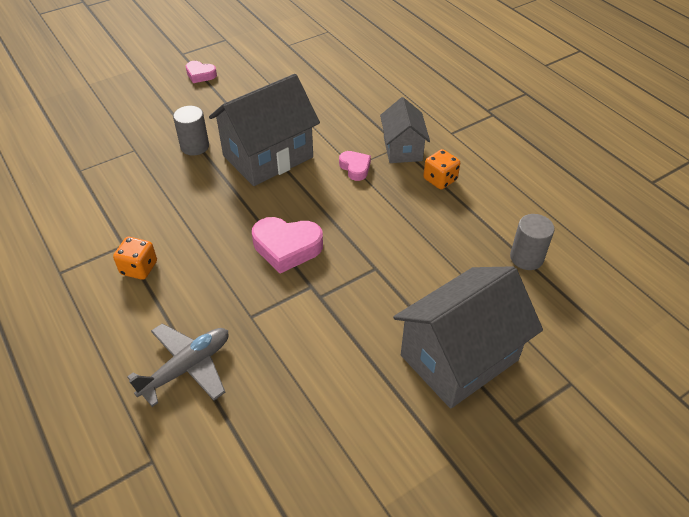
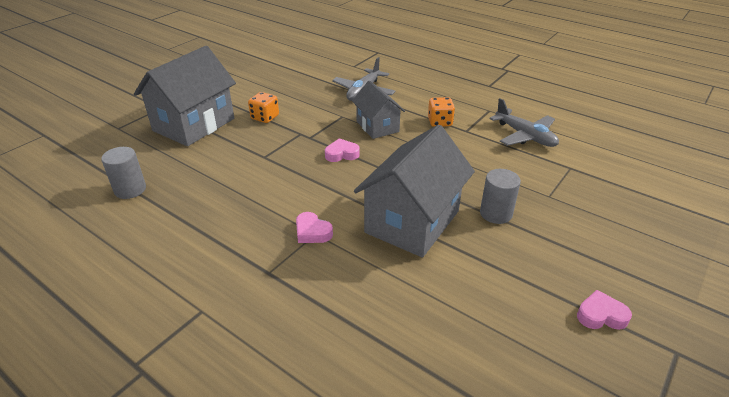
camera: 160 degrees right, 10 degrees down
pink heart [252,217,323,273] -> pink heart [325,138,360,162], size x0.58
grey house [380,97,430,163] -> grey house moved to [352,81,405,139]
orange dice [423,149,460,189] -> orange dice moved to [248,92,279,123]
none -> grey plane [489,98,559,147]

